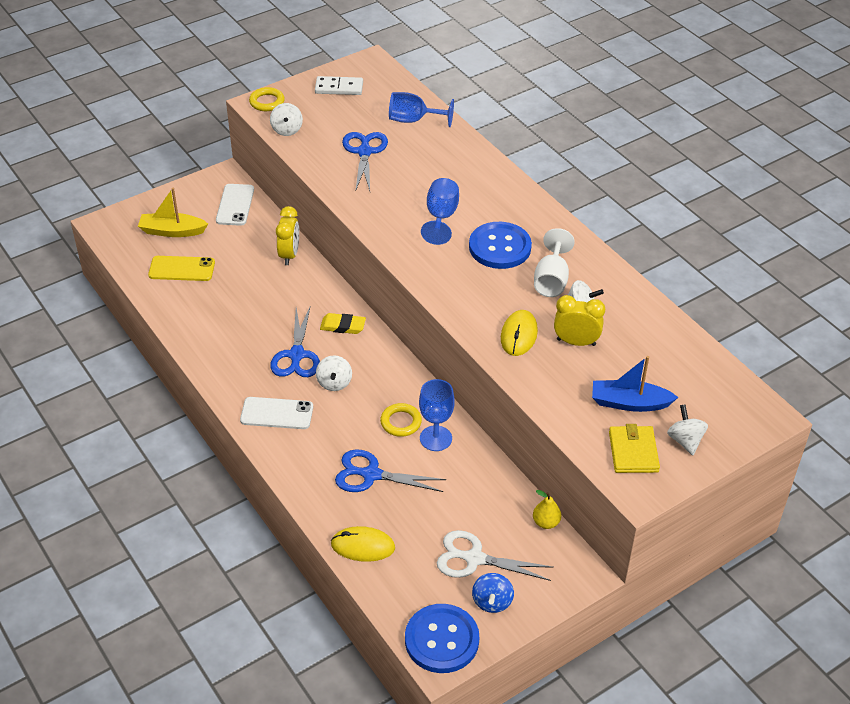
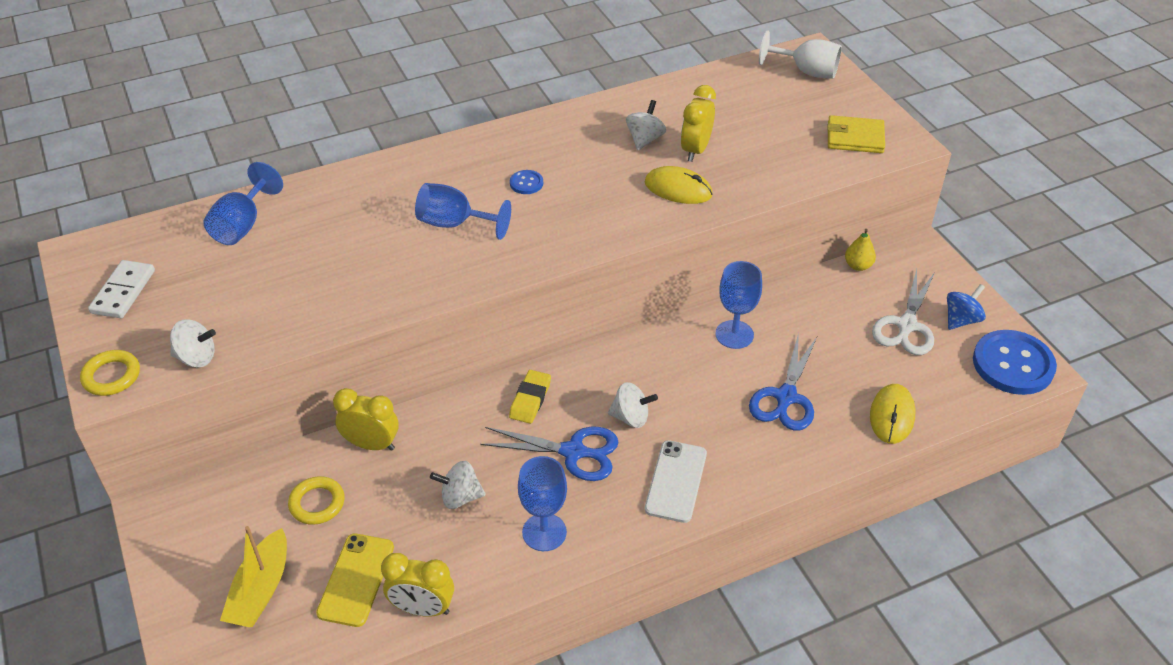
camera: 80 degrees left, 0 degrees up
white phone [216,184,254,226] -> none
blue scissors [342,132,388,191] -> none
yellow ring [380,403,422,437] -> yellow ring moved to [288,476,345,525]
blue button [469,222,532,269] -> blue button [510,170,543,194], size x0.44
blue spinning top [472,573,514,613] -> blue spinning top turned 60 degrees counterclockwise [947,284,986,330]
white goblet [534,228,575,297] -> white goblet moved to [759,30,842,79]
blue boat [592,356,679,412] -> none
white spinning top [667,405,708,455] -> white spinning top moved to [430,461,486,509]
none -> yellow clock [381,553,454,617]
none -> blue goblet [518,456,567,551]

